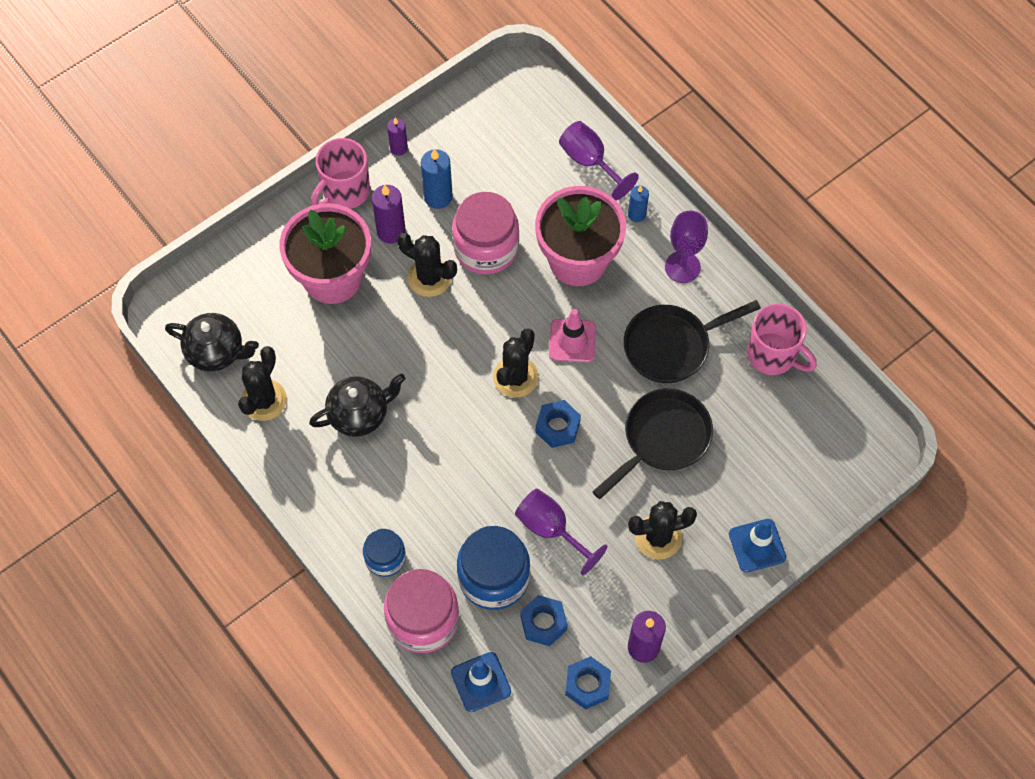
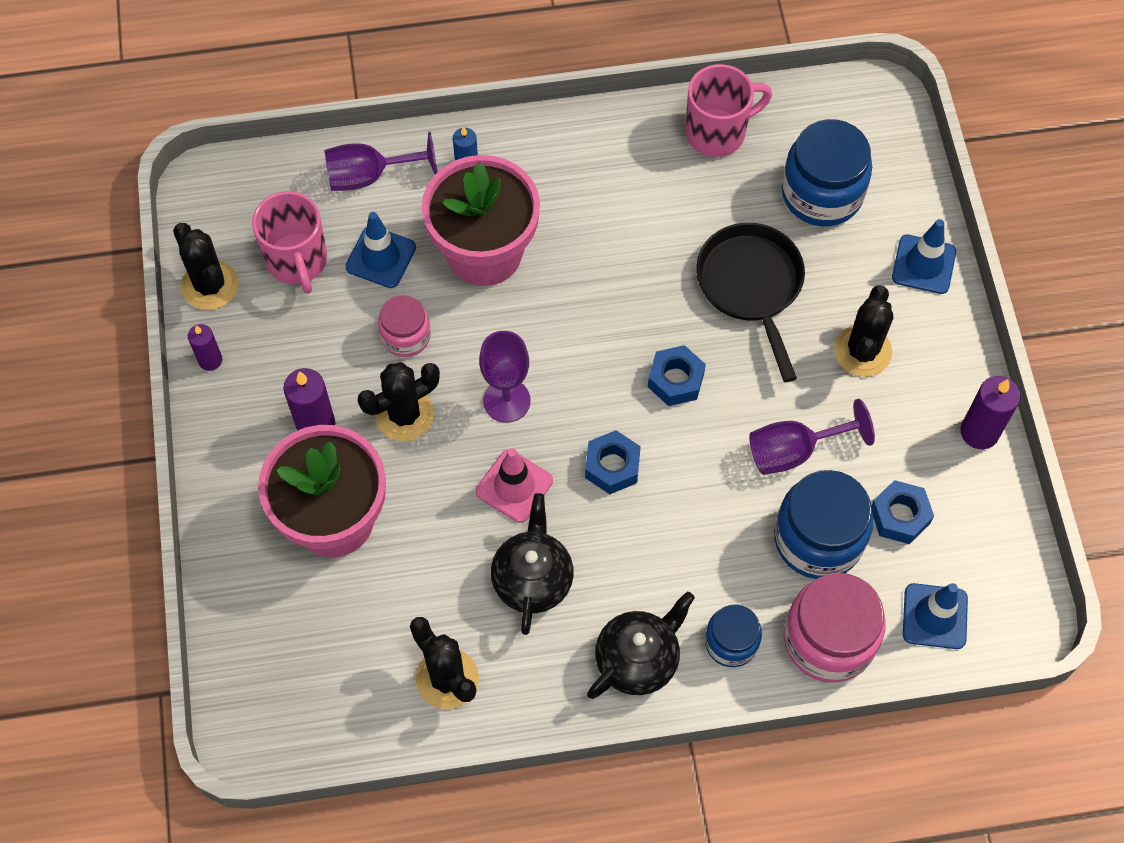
camera: 60 degrees left, 0 degrees up
black teapot [165,313,259,372] -> black teapot moved to [587,592,695,699]
pink mug [311,138,370,209] -> pink mug moved to [252,191,327,294]
blue candle [421,149,453,209] -> none
pink jar [452,192,519,274] -> pink jar [378,295,431,357], size x0.58
black cactus [493,328,539,398] -> black cactus moved to [173,223,239,310]
pink traffic cone [549,309,596,363] -> pink traffic cone moved to [476,448,553,523]
blue nut [565,656,611,710] -> blue nut moved to [585,430,641,494]
black pan [624,300,761,383] -> none
purple goblet [665,211,708,283] -> purple goblet moved to [479,331,531,423]
none -> blue traffic cone [345,212,416,288]
none -> blue jar [782,119,872,226]

